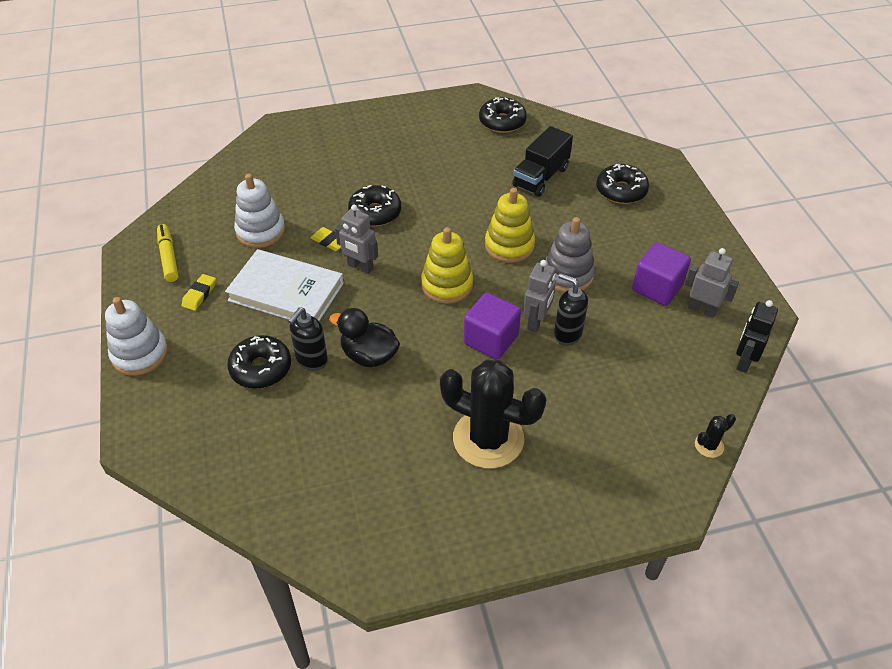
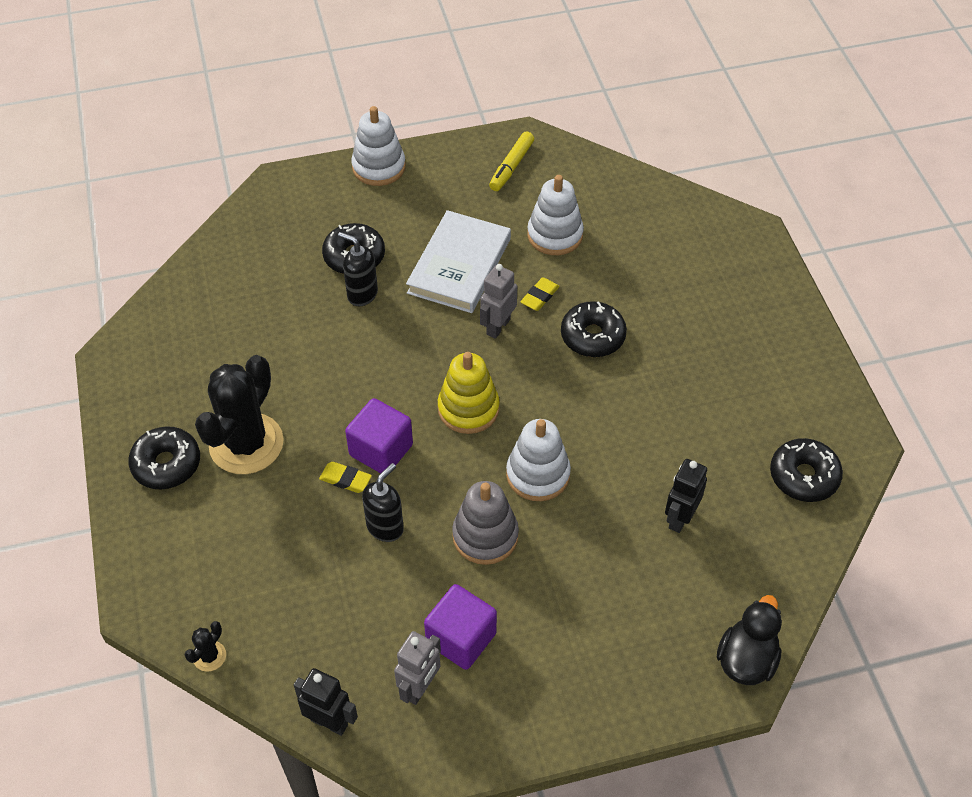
camera: 90 degrees right, 5 degrees up
yellow marker [157,224,178,282] -> yellow marker turned 135 degrees clockwise [489,131,534,191]
yellow eraser [182,274,216,311] -> yellow eraser moved to [319,462,372,493]
black duck [329,308,400,367] -> black duck moved to [717,595,782,685]
yellow stacking toy [485,188,535,263] -> white stacking toy [506,419,571,501]
black truck [512,126,573,197] -> black robot [665,459,707,533]
grey robot [523,260,556,332] -> none
black donut [596,164,649,204] -> black donut moved to [128,426,200,489]
black cactus [695,414,736,458] -> black cactus turned 60 degrees clockwise [184,621,226,672]

